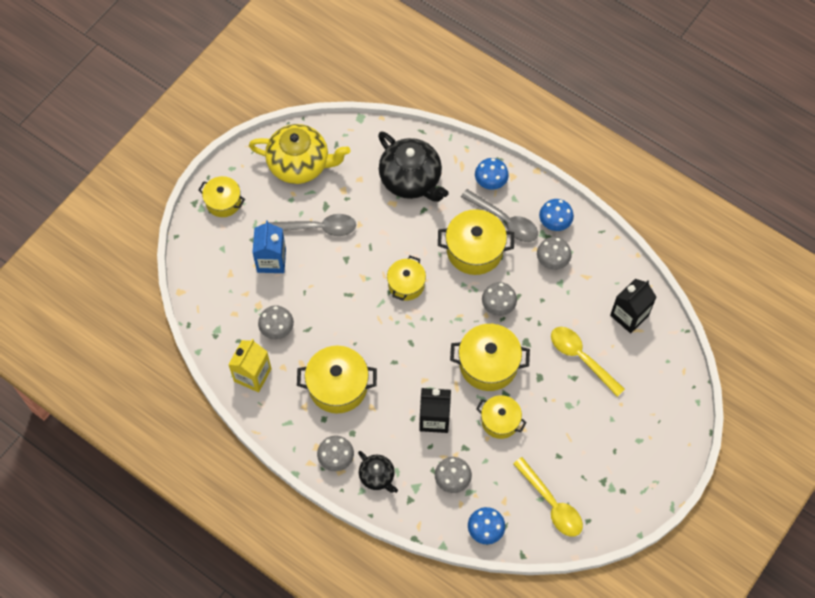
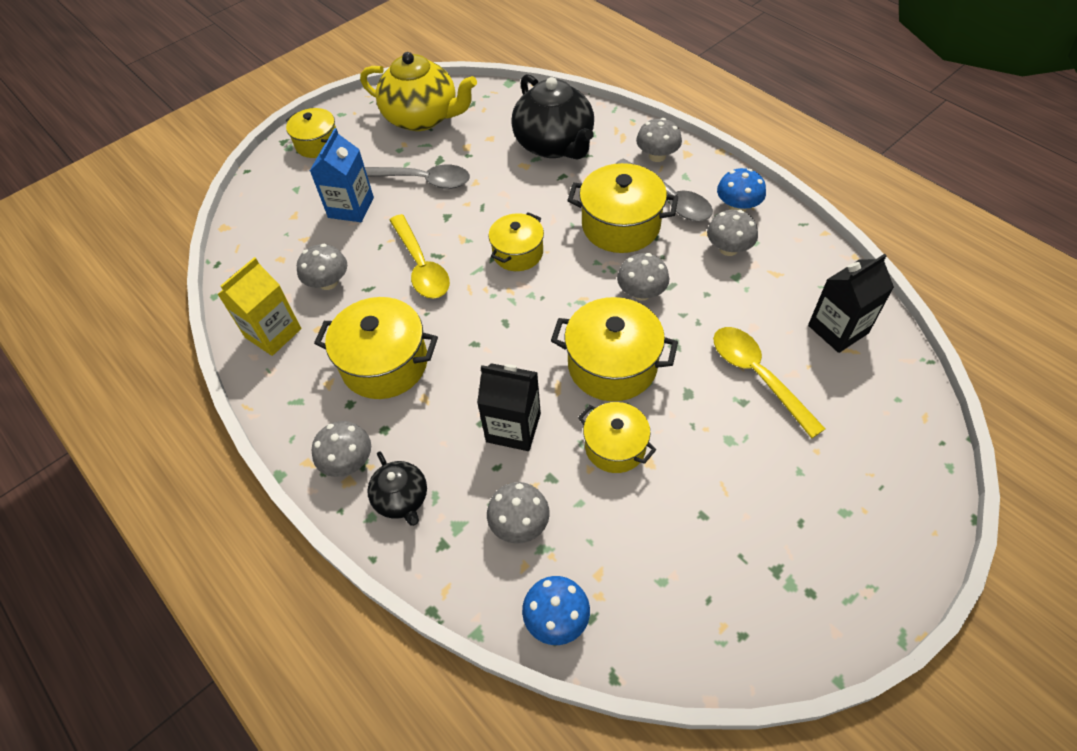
camera: 15 degrees right, 10 degrees down
blue mushroom [475,158,509,190] -> grey mushroom [636,118,682,162]
yellow spoon [513,457,583,537] -> yellow spoon moved to [389,214,450,299]

